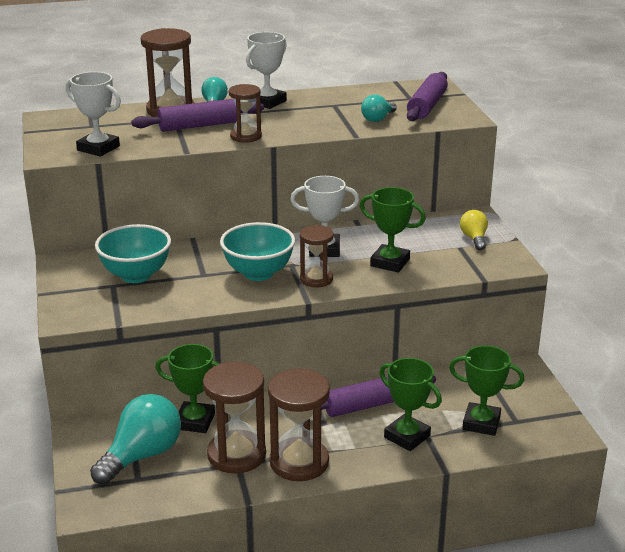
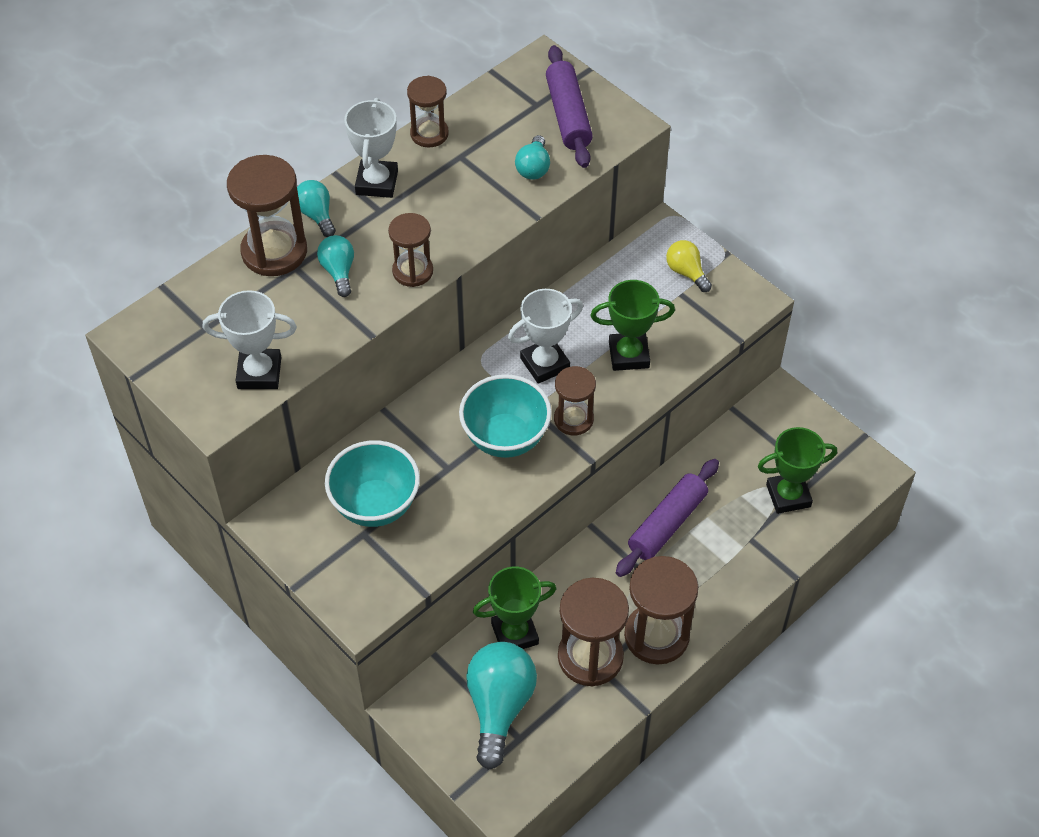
camera: 30 degrees left, 25 degrees up
purple rolling pin [132,99,264,132] -> turquoise light bulb [317,235,354,297]
green trophy [379,358,442,451] -> none
none -> brown hourglass [407,76,449,147]

